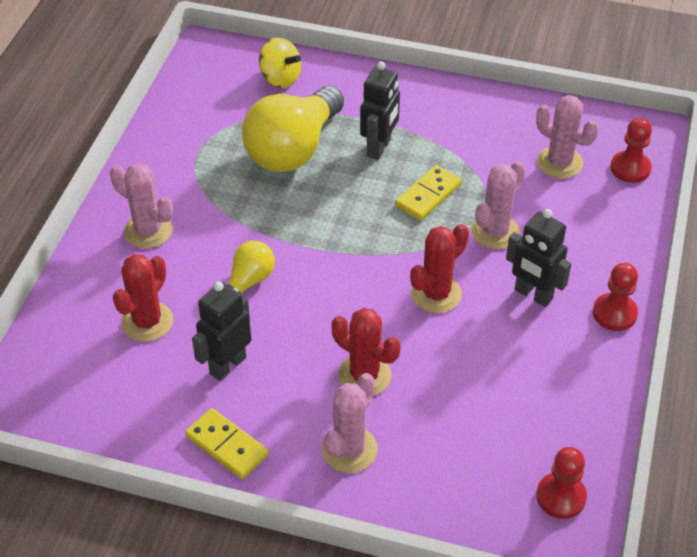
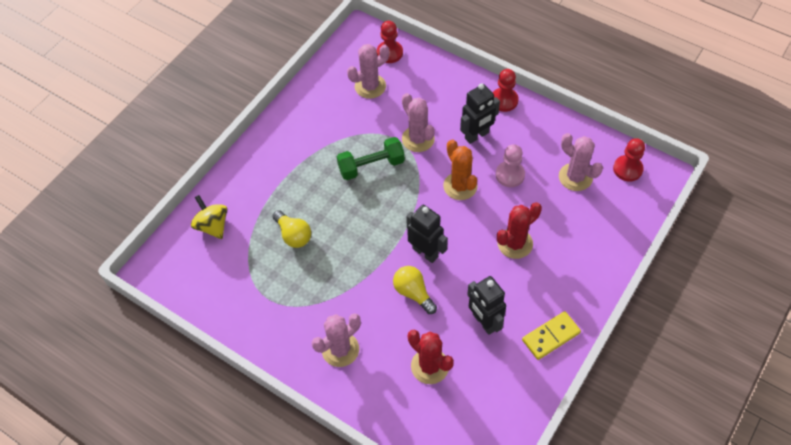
camera: 70 degrees left, 10 degrees up
yellow light bulb [242,86,344,172] -> yellow light bulb [272,210,311,248], size x0.50
yellow spinning top [259,37,301,88] -> yellow spinning top turned 90 degrees counterclockwise [191,195,227,239]
pink cactus [322,373,378,473] -> pink cactus moved to [559,133,603,191]
black robot [360,61,400,160] -> black robot moved to [406,204,448,263]
yellow domino [395,165,462,221] -> green dumbbell [337,137,405,180]
red cactus [410,224,469,313] -> orange cactus [443,140,477,200]
none -> pink pawn [496,144,525,187]

